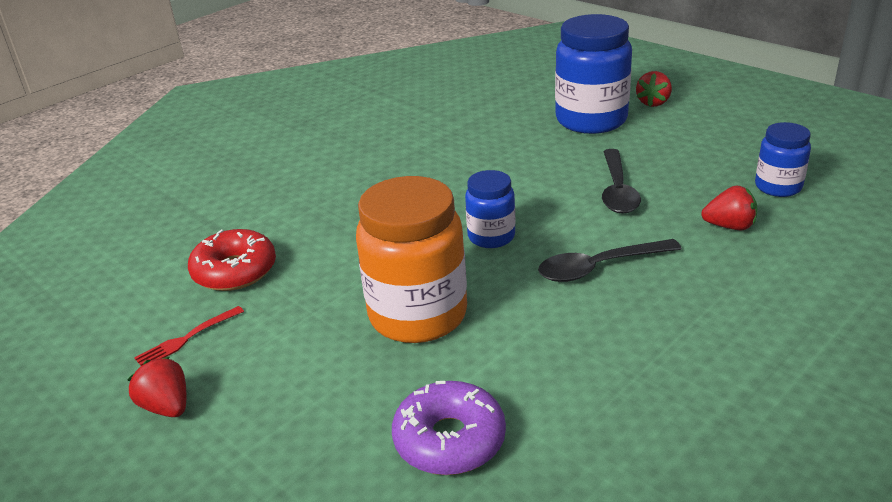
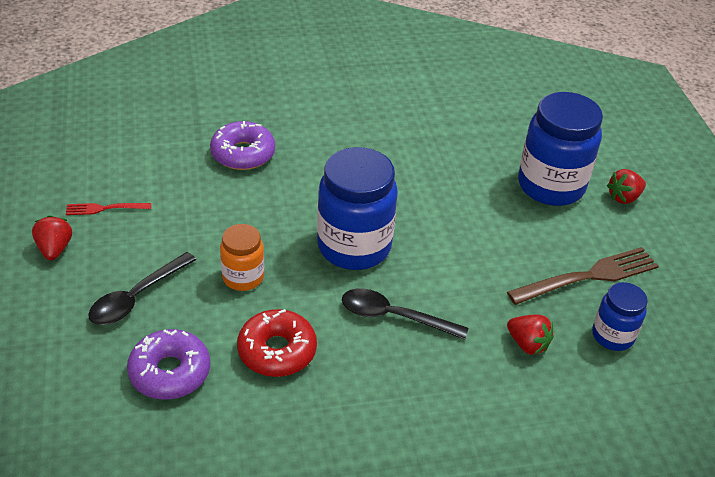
camera: 30 degrees right, 10 degrees up
red donut [188,229,276,291] -> red donut moved to [237,309,317,377]
orange jar [356,176,467,343] -> orange jar [220,224,264,291], size x0.54
blue jar [465,170,516,248] -> blue jar [317,147,398,270], size x1.85
black spoon [602,149,641,214] -> black spoon moved to [89,252,196,325]
none -> purple donut [210,121,275,170]
none -> brown fork [507,247,659,305]

